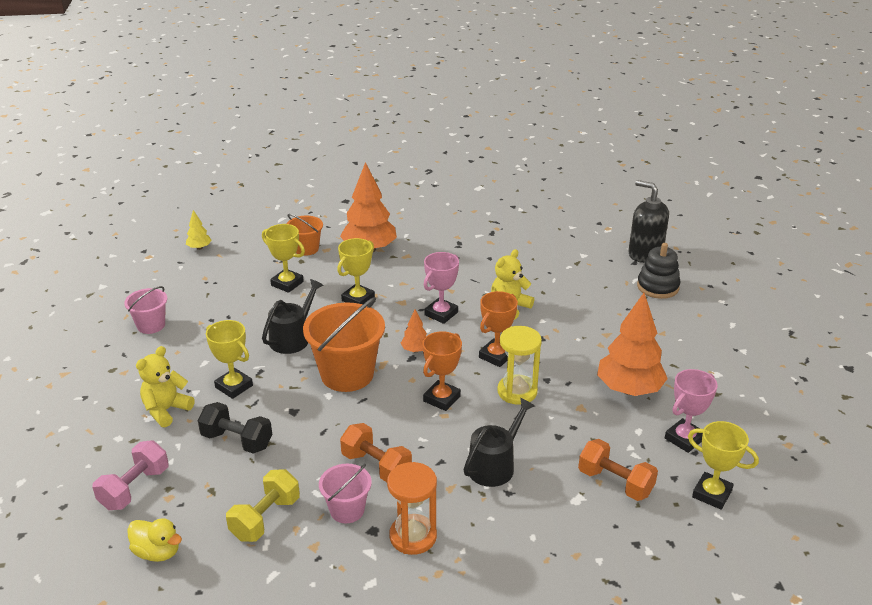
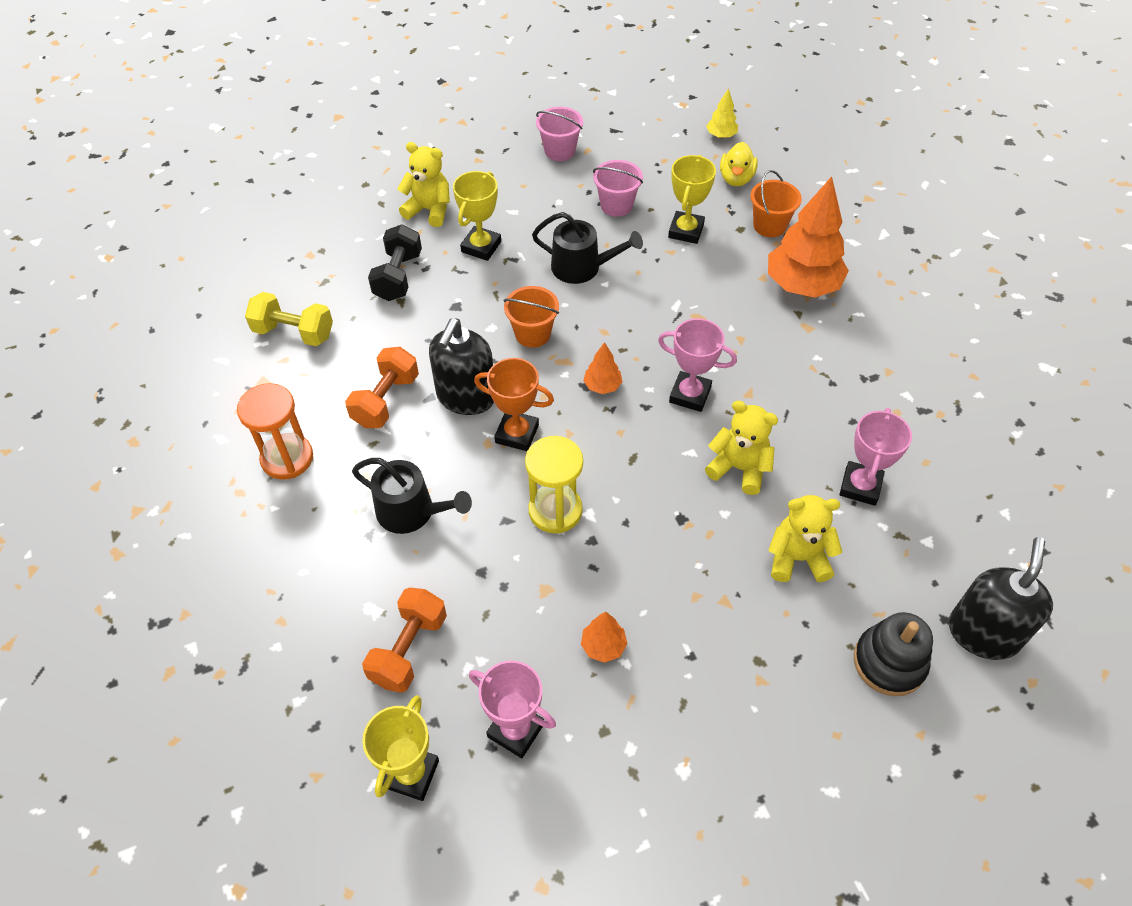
camera: 75 degrees right, 20 degrees up
pink dumbbell [92,440,169,510] -> none
yellow duck [127,518,182,562] -> yellow duck moved to [720,142,758,186]
orange bucket [303,297,385,392] -> orange bucket [503,286,559,348], size x0.55
pink bucket [319,464,372,523] -> pink bucket moved to [593,160,643,217]
yellow trophy [337,238,375,304] -> none
orange trophy [479,291,518,367] -> none
orange tree [597,293,668,396] -> orange tree [581,612,627,663], size x0.45
none -> black soap dispenser [429,318,494,415]
none -> yellow teddy bear [768,495,842,582]
none -> pink trophy [840,408,912,506]

